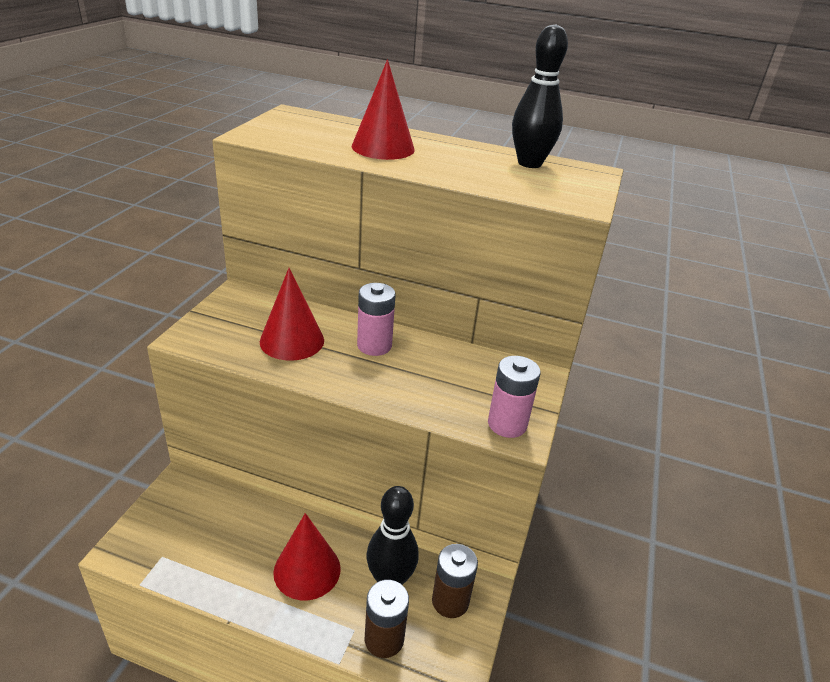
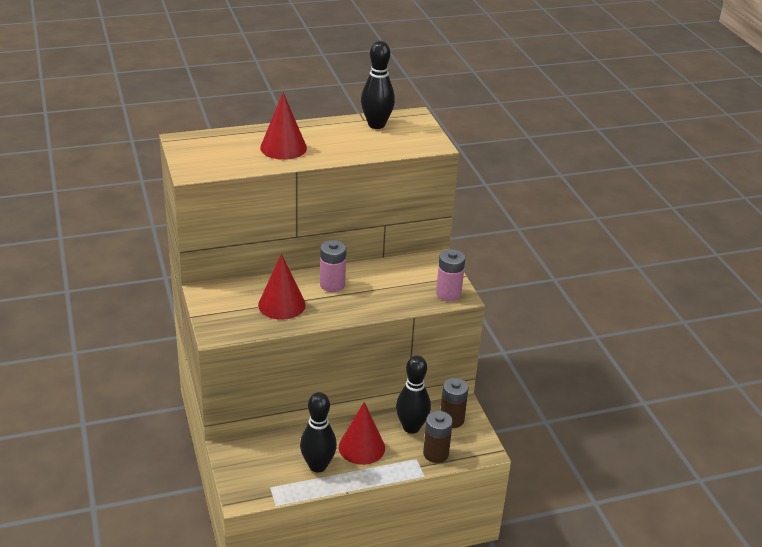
camera: 35 degrees left, 0 degrees up
none -> black bowling pin [300,392,337,472]

